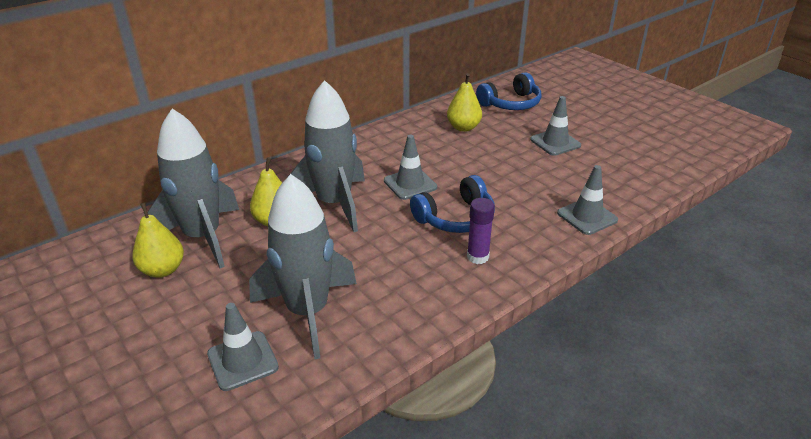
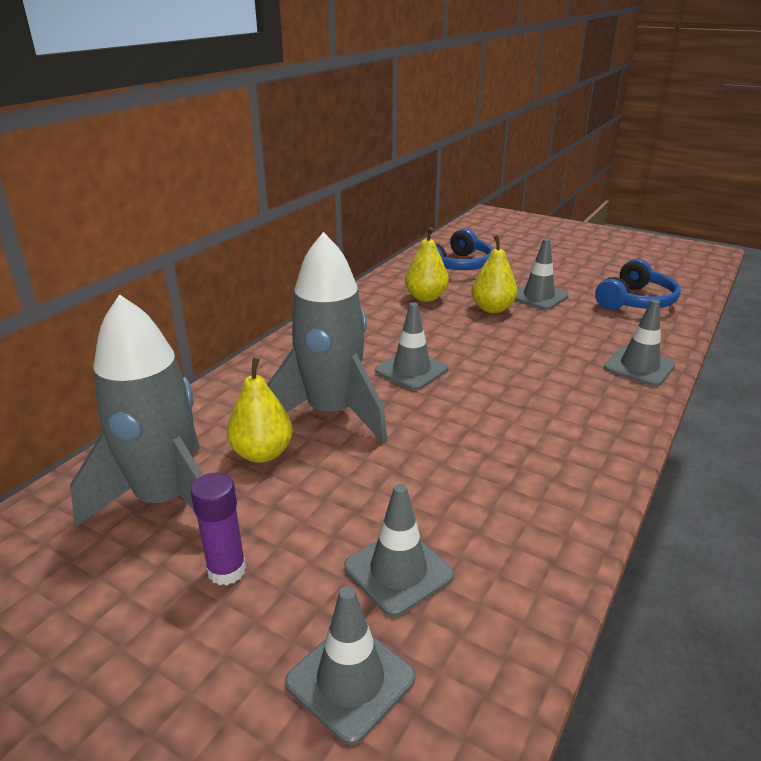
camera: 20 degrees left, 5 degrees down
yellow pear [132,203,184,278] -> yellow pear moved to [471,235,517,313]
grey rocket [249,174,357,359] -> grey traffic cone [344,484,454,617]
blue headphones [410,175,495,233] -> blue headphones moved to [595,259,681,310]
purple glue stick [467,198,495,264] -> purple glue stick moved to [190,473,246,585]

